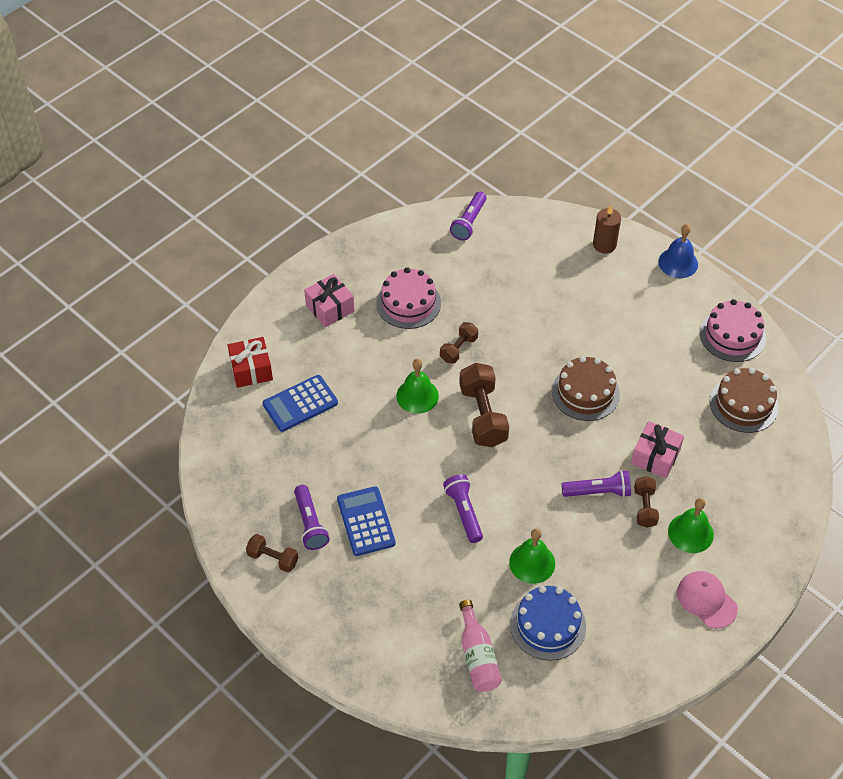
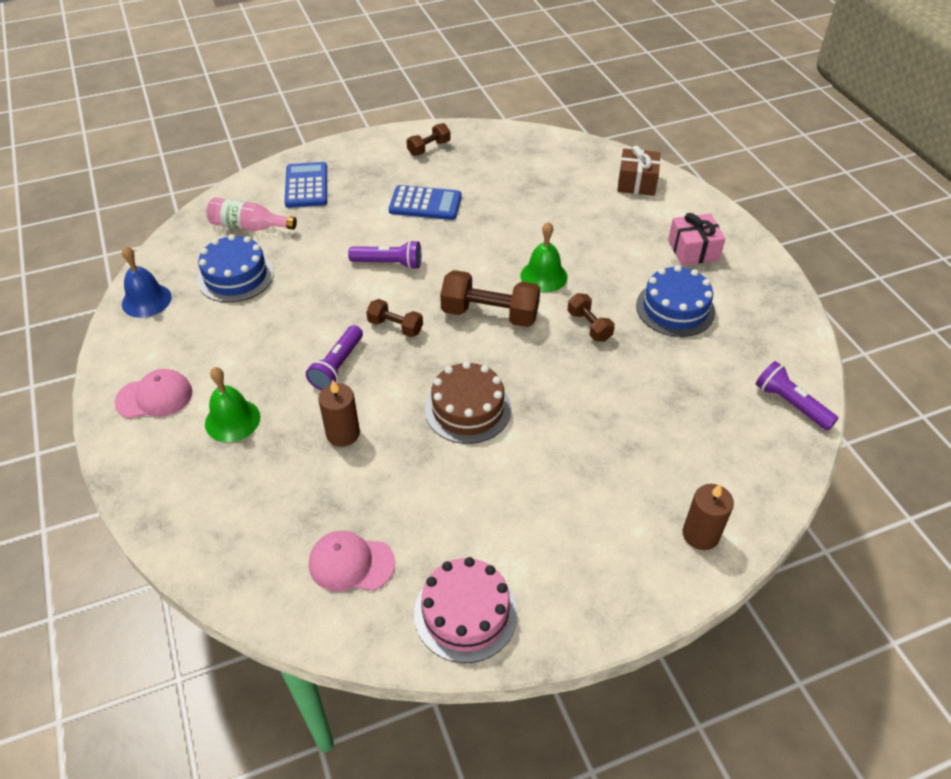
camera: 115 degrees right, 5 degrees down
red gift [228,337,273,388] -> brown gift [617,146,660,196]
blue calculator [263,375,338,432] -> blue calculator moved to [285,162,327,208]
purple flashlight [294,485,330,550] -> none
pink cake [376,267,441,329] -> blue cake [636,265,715,337]
green bell [509,528,555,584] -> none
pink gift [631,421,684,478] -> brown candle [318,380,360,447]
brown dumbbell [634,476,659,528] -> brown dumbbell moved to [366,299,423,337]
blue bell [658,224,698,278] -> blue bell moved to [122,246,172,318]
brown cake [710,368,779,433] -> pink cap [309,531,395,591]

